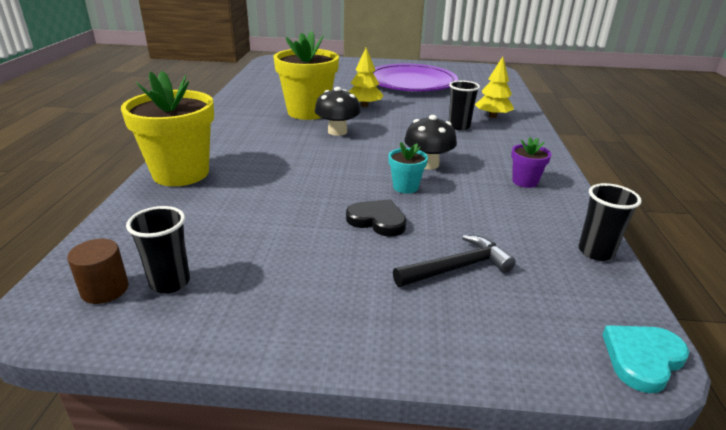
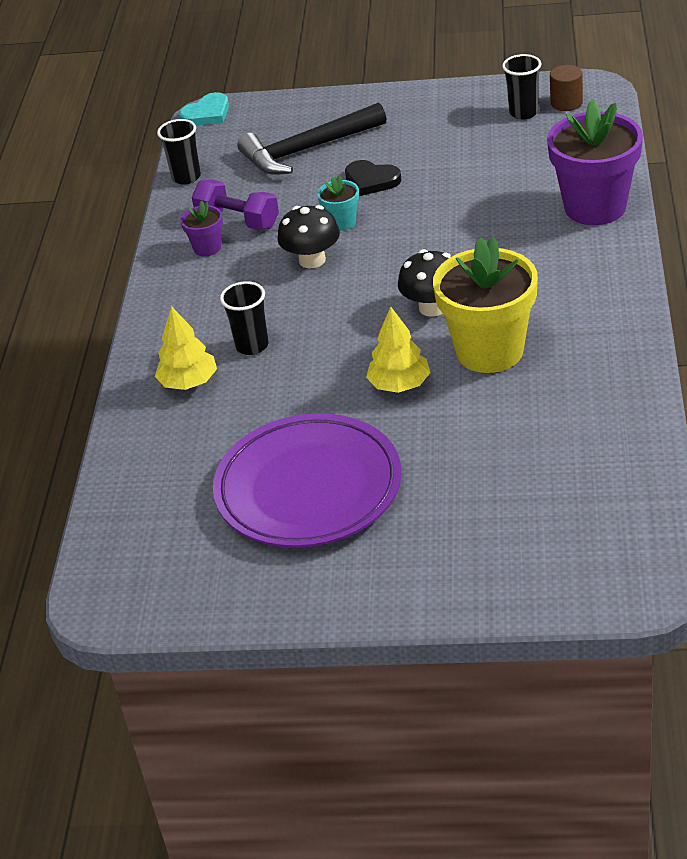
camera: 175 degrees left, 10 degrees up
yellow flower pot [121,71,214,186] -> purple flower pot [547,99,643,225]
black hammer [393,235,516,287] -> black hammer [237,102,386,175], size x1.55
none -> purple dumbbell [192,180,279,230]

